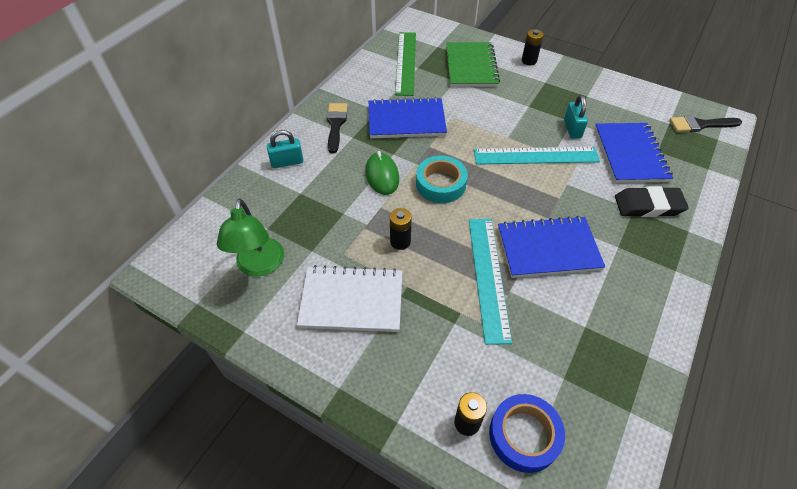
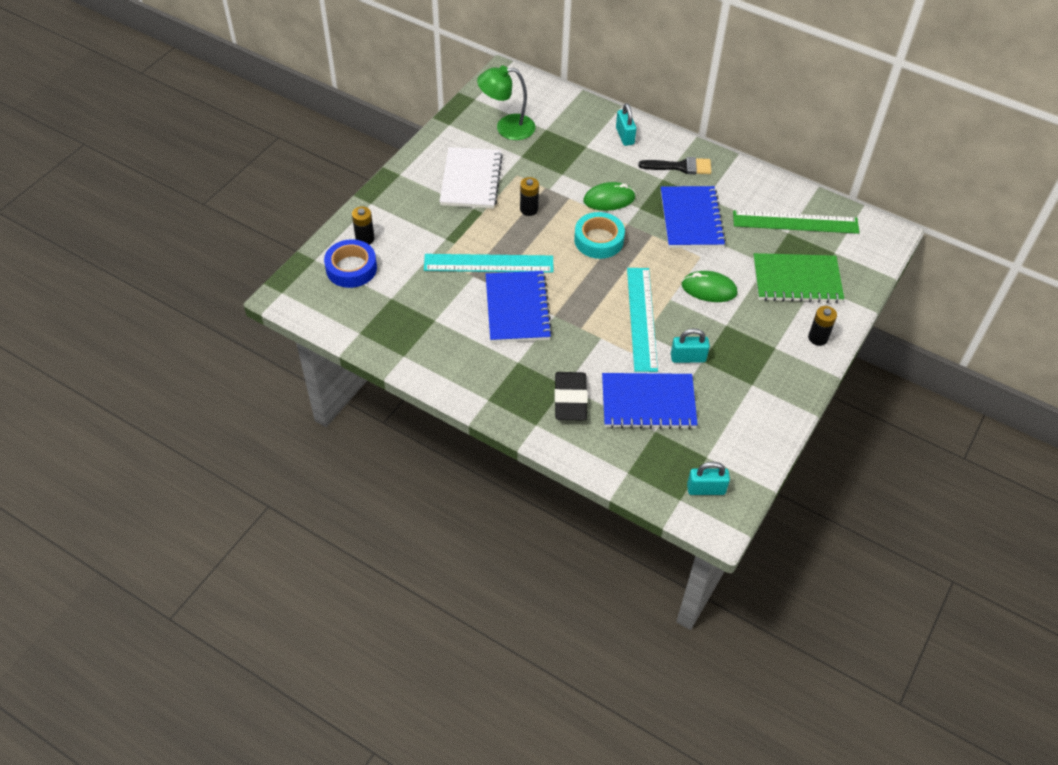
camera: 90 degrees right, 0 degrees up
black brush [669,115,742,132] -> turquoise padlock [687,462,730,495]
none -> green mouse [682,271,738,302]

